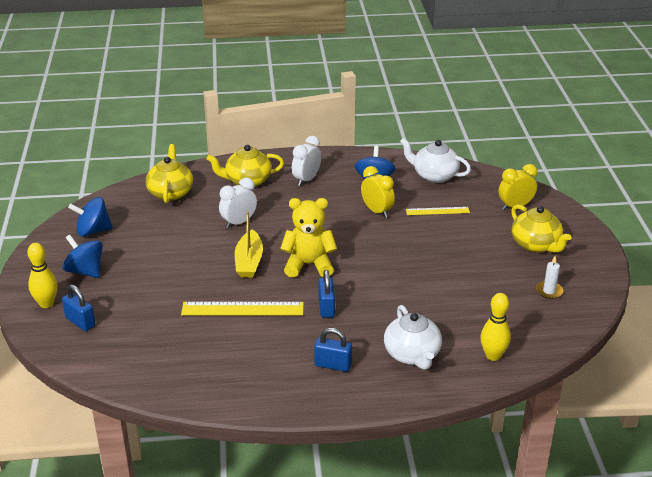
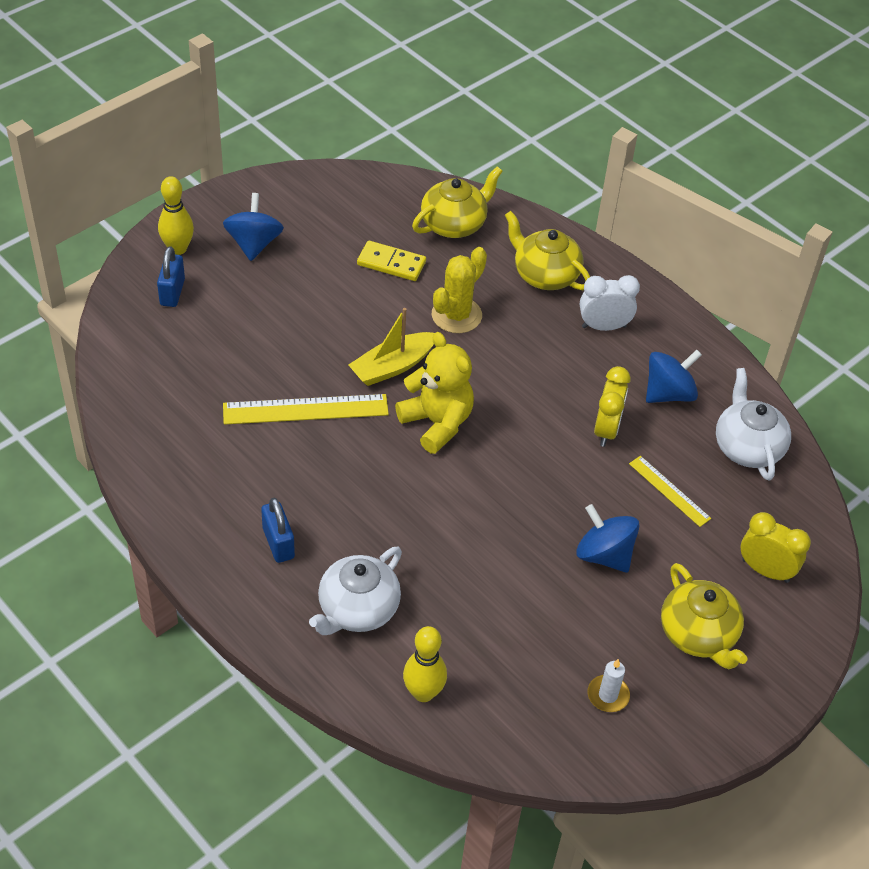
camera: 50 degrees right, 15 degrees up
blue spinning top [68,197,113,237] -> blue spinning top moved to [576,504,640,573]
yellow ruler [181,302,304,316] -> yellow ruler turned 60 degrees counterclockwise [223,394,389,425]
white clock [219,178,257,228] -> yellow cactus [432,247,487,333]
blue padlock [319,270,335,318] -> none
yellow teapot [511,204,571,253] -> yellow teapot turned 45 degrees counterclockwise [661,563,748,669]
none -> yellow domino [357,241,426,281]

